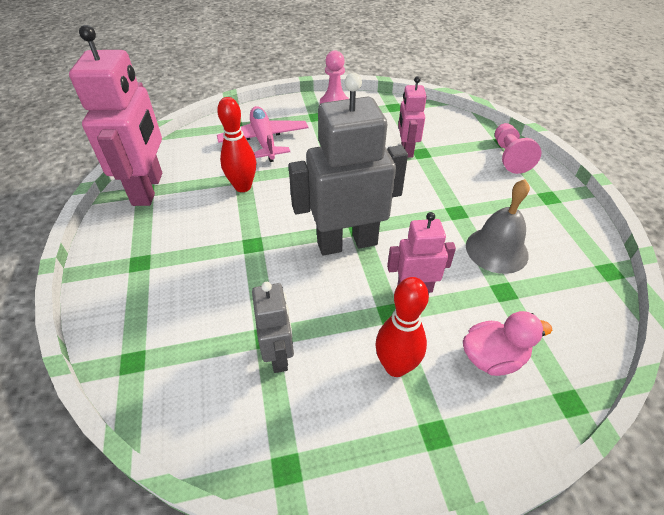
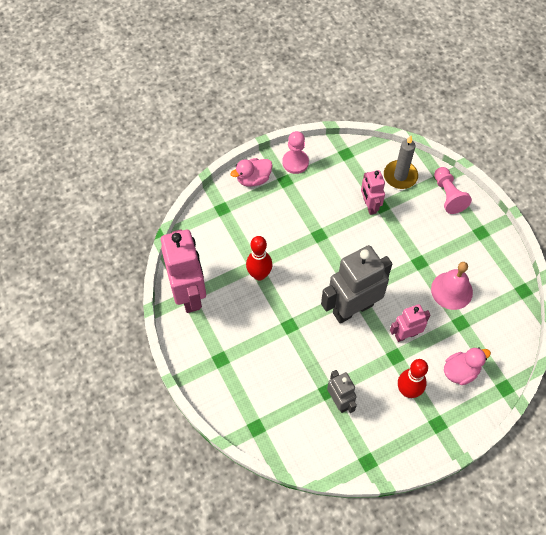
camera: 15 degrees left, 15 degrees up
pink plane [217,106,308,162] -> none
grey bell [466,179,530,274] -> pink bell [431,262,473,310]
none -> pink duck [230,158,272,187]
none -> grey candle [384,135,418,189]

